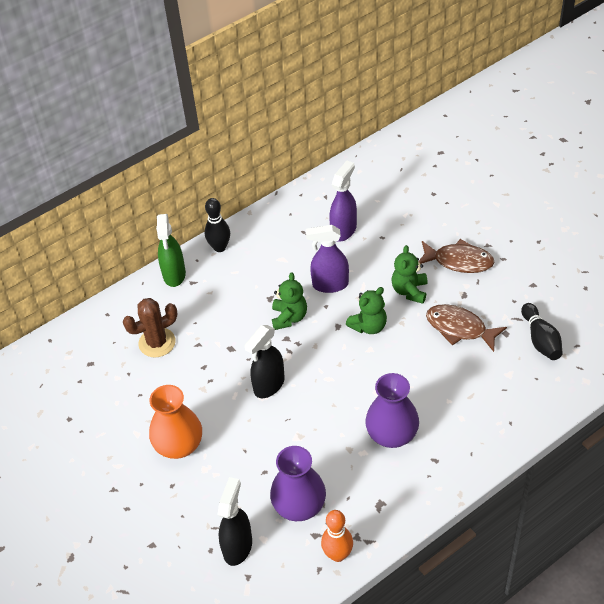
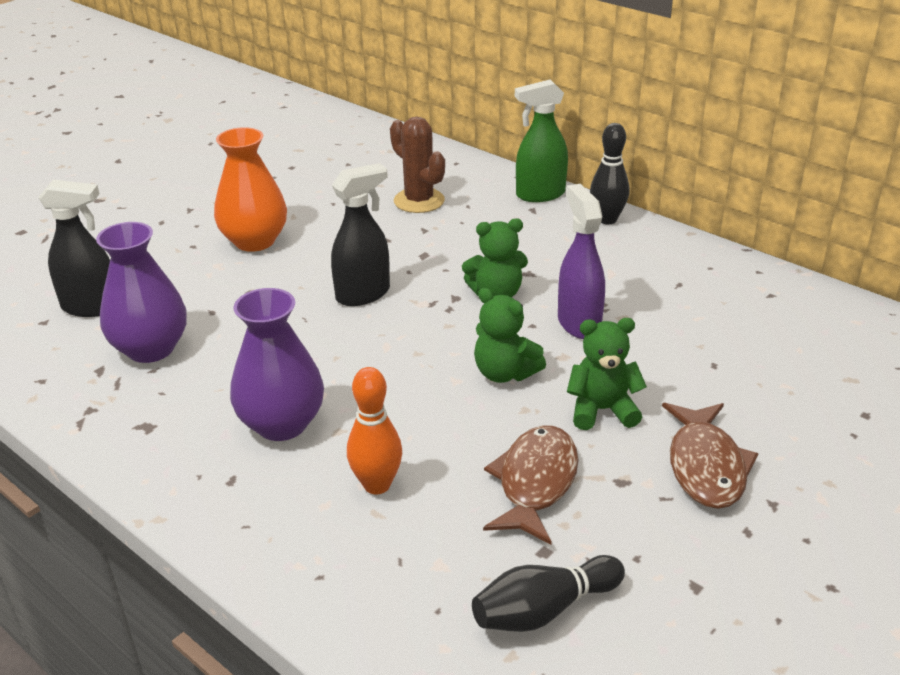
camera: 75 degrees right, 15 degrees down
black spray bottle [244,325,285,398] -> black spray bottle turned 120 degrees clockwise [331,163,390,306]
orange bowling pin [321,510,353,562] -> orange bowling pin moved to [347,367,402,494]
purple spray bottle [329,161,357,242] -> none

